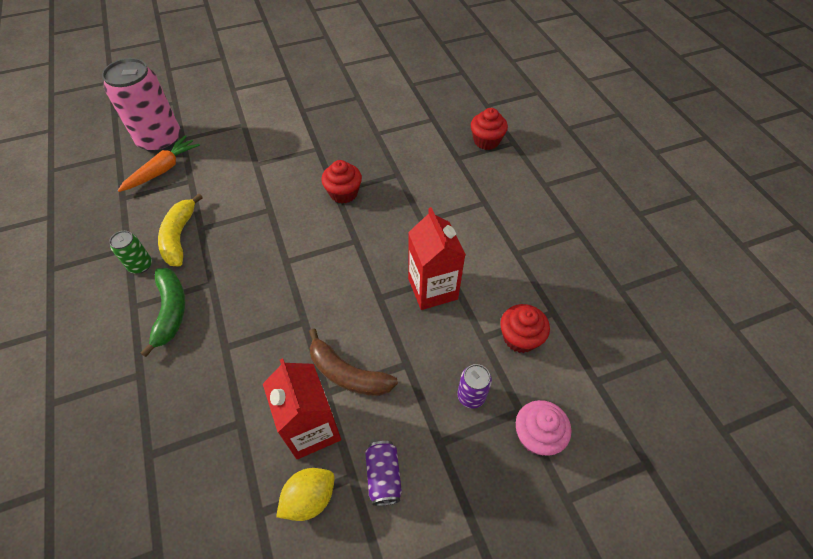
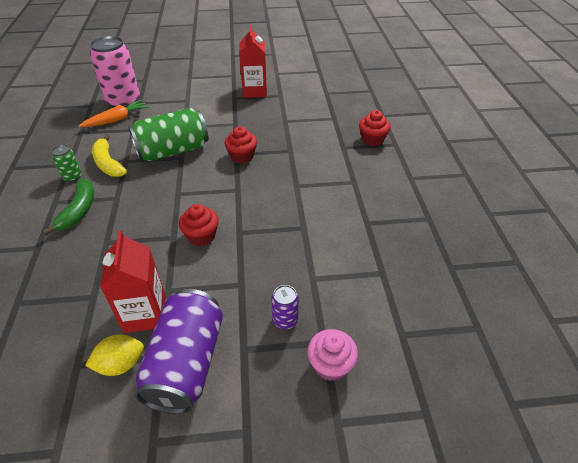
camera: 15 degrees right, 10 degrees down
yellow banana [158,193,203,266] -> yellow banana turned 45 degrees counterclockwise [92,134,127,177]
brown banana [309,328,398,396] -> none
purple can [365,441,402,506] -> purple can [135,289,223,414], size x2.19
red carton [408,207,466,310] -> red carton moved to [239,25,267,98]
red cupcake [500,304,550,353] -> red cupcake moved to [179,204,219,246]
none -> green can [128,108,208,161]

